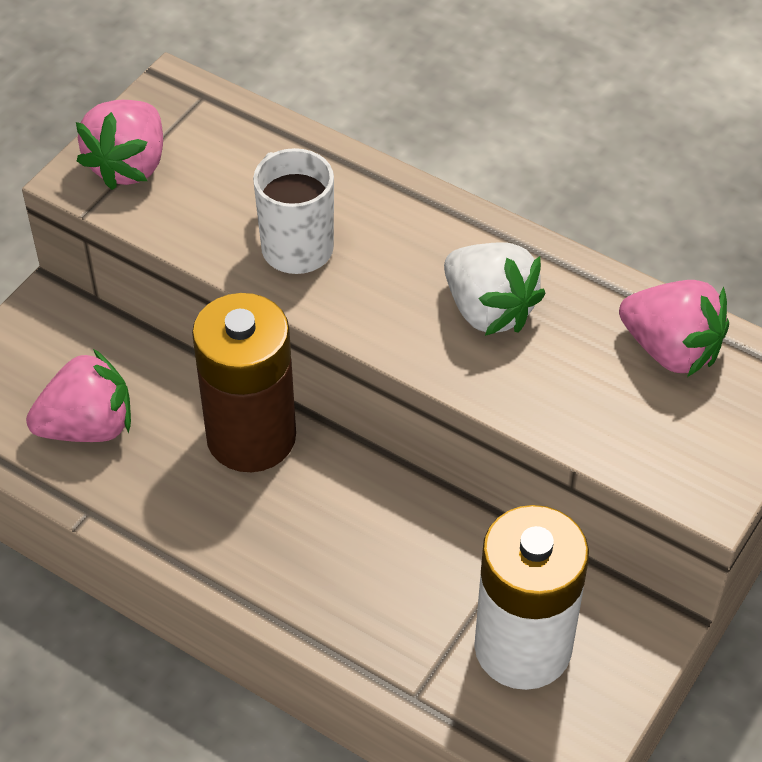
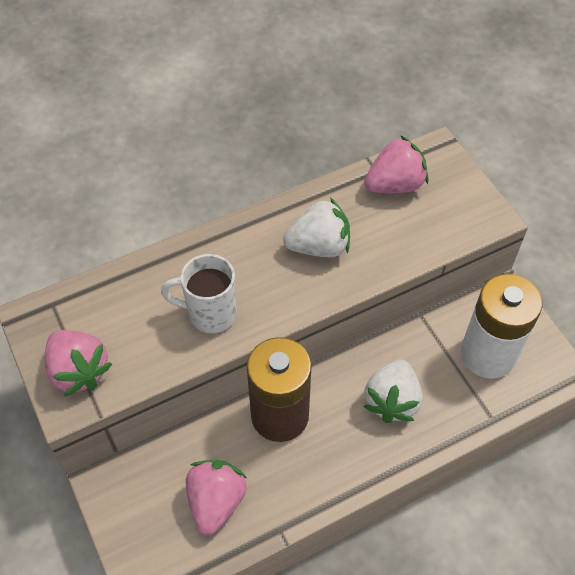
camera: 60 degrees left, 5 degrees up
none -> white strawberry [363,359,423,423]

